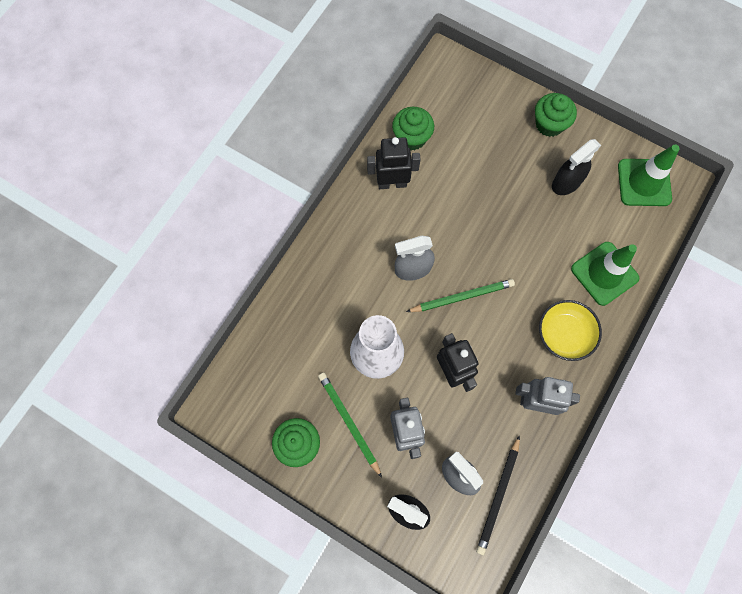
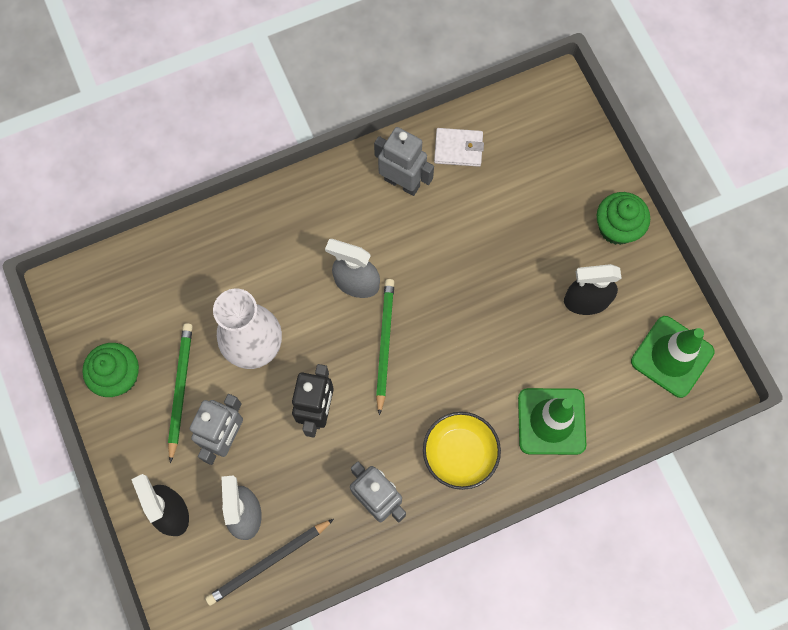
camera: 35 degrees right, 0 degrees up
black robot [367,137,421,189] -> grey robot [374,127,434,196]
green cupcake [392,107,434,151] -> white wallet [434,128,484,167]
green pencil [406,279,515,312] -> green pencil turned 105 degrees counterclockwise [376,279,394,415]

